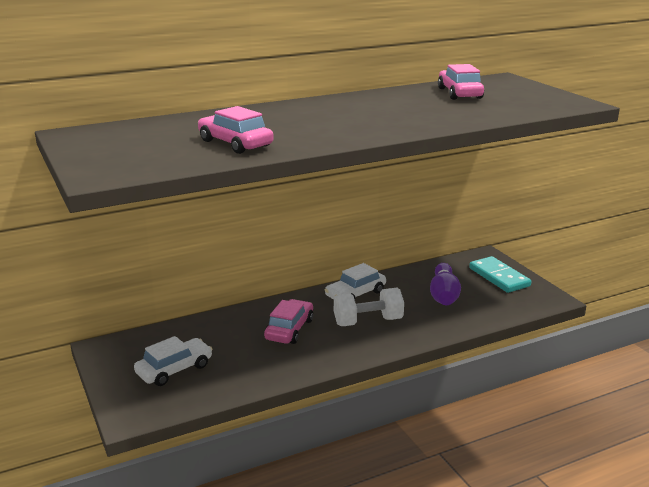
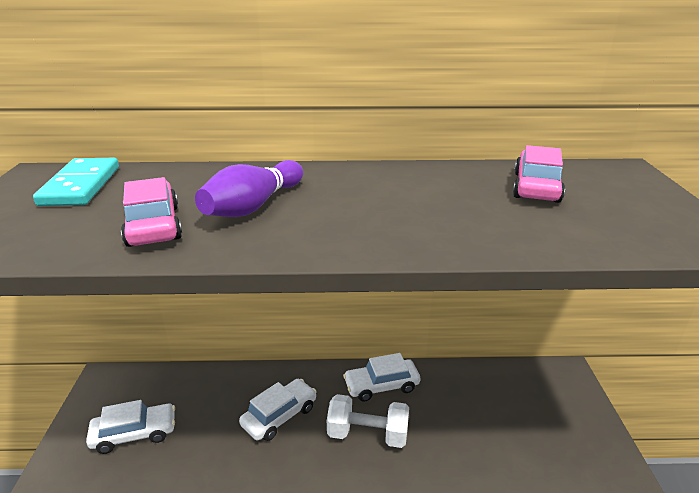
camera: 25 degrees right, 5 degrees up
pink car [264,299,313,344] -> white car [239,379,317,441]
purple bowling pin [430,263,461,305] -> purple bowling pin moved to [195,160,303,217]
turquoise domino [469,256,531,293] -> turquoise domino moved to [33,158,119,206]

